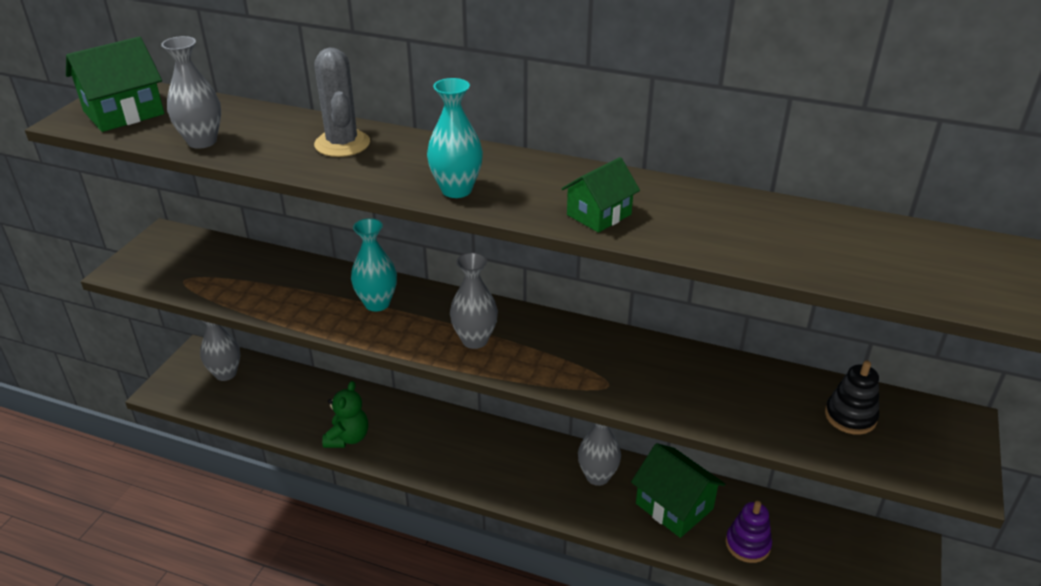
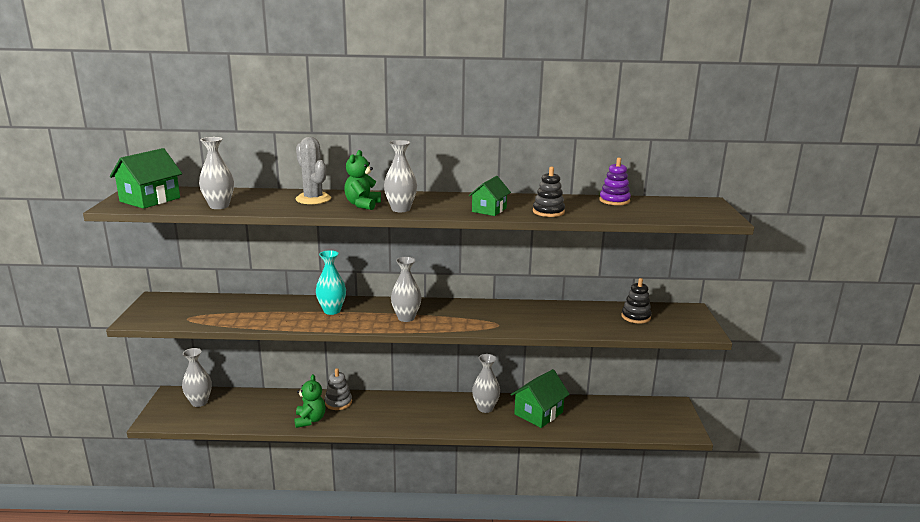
camera: 20 degrees left, 15 degrees down
turquoise vase [427,78,483,198] -> grey vase [384,140,417,212]
green house [631,443,725,538] -> green house turned 75 degrees counterclockwise [511,369,570,428]
purple stacking toy [726,501,772,563] -> purple stacking toy moved to [599,158,631,205]
none -> grey stacking toy [325,368,352,410]
none -> green teddy bear [344,150,381,210]
none -> black stacking toy [533,167,565,217]

